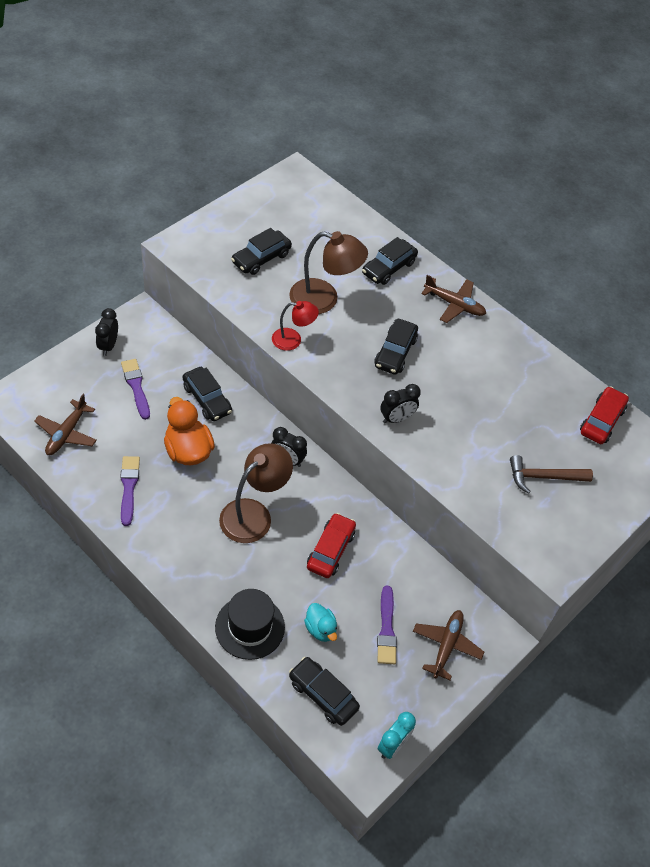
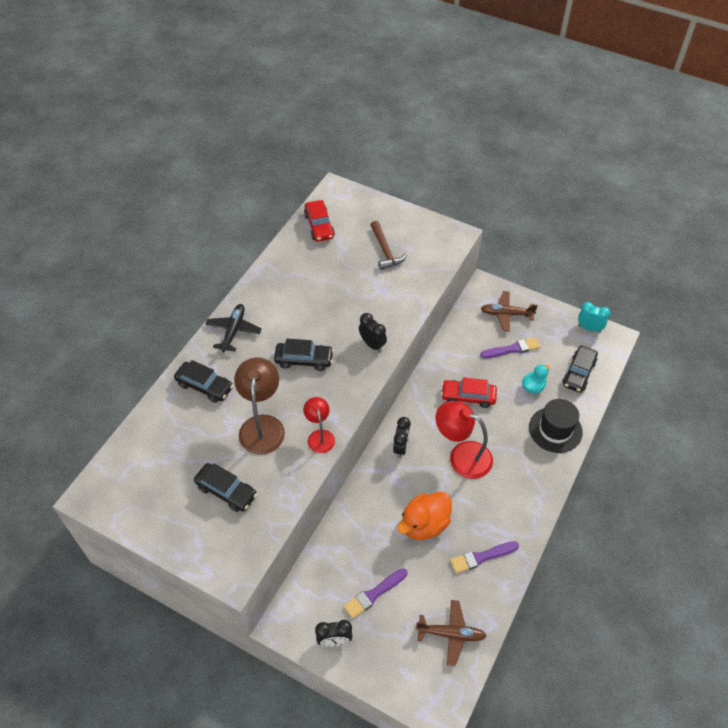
camera: 100 degrees left, 0 degrees up
black car [182,367,232,421] -> none
brown lamp [219,443,293,543] -> red lamp [435,401,493,479]
brown plane [421,275,486,323] -> black plane [205,304,262,352]
red car [580,386,629,444] -> red car turned 120 degrees counterclockwise [304,200,335,242]

